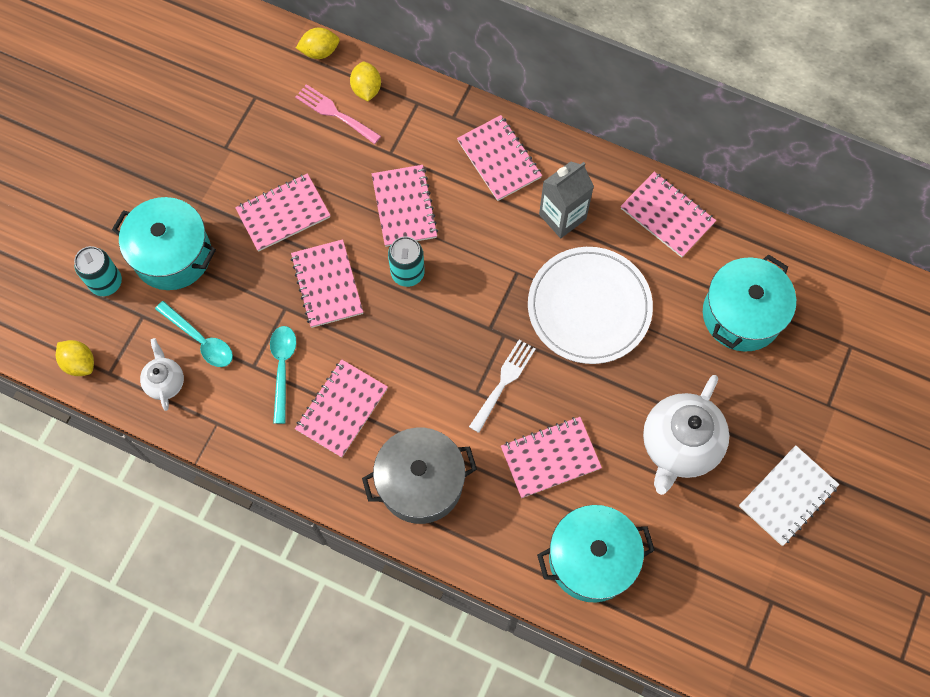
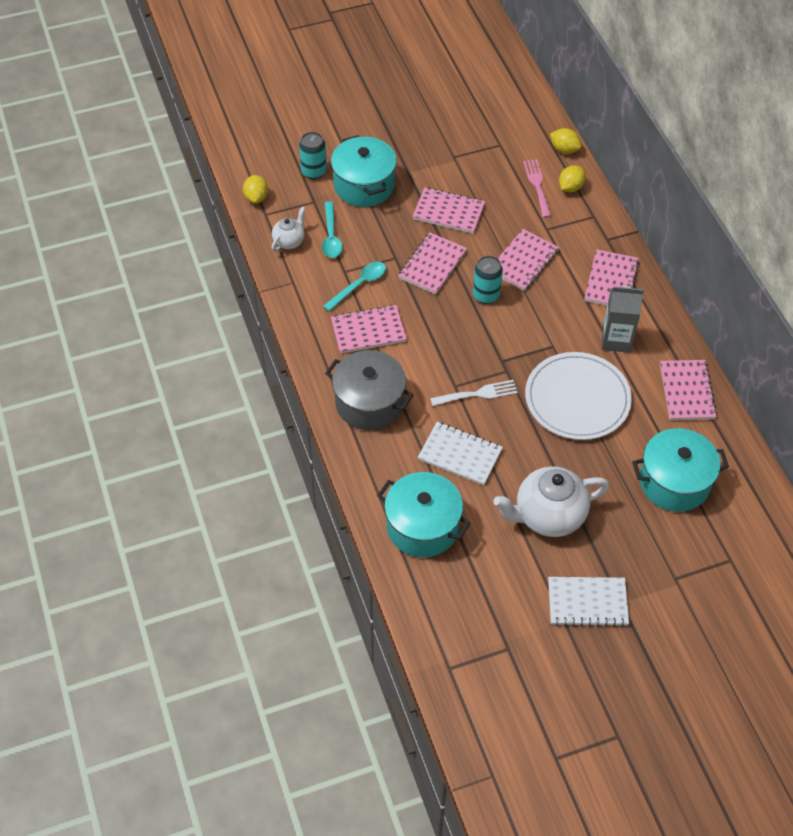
camera: 45 degrees right, 15 degrees down
pink notebook [501,417,602,498] -> white notebook [418,422,503,485]

